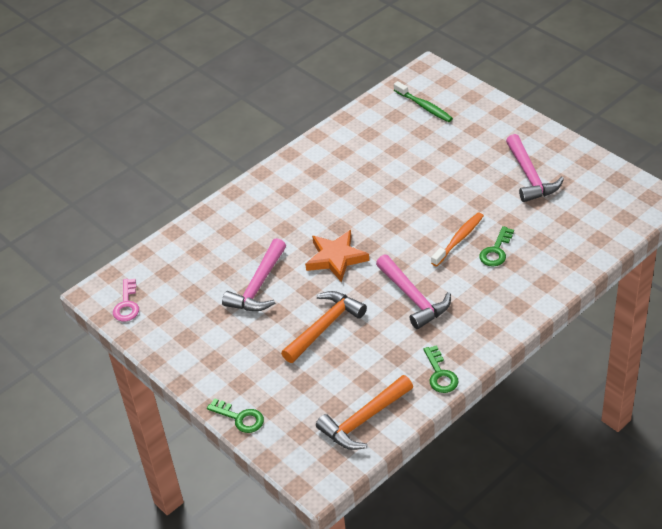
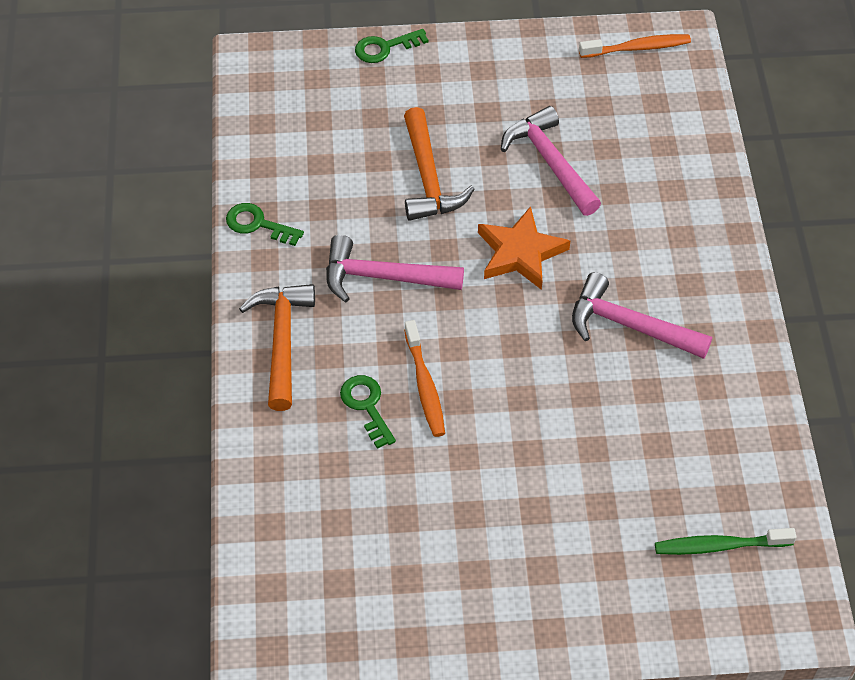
camera: 125 degrees right, 10 degrees up
pink key [113,279,139,321] -> orange toothbrush [579,34,691,58]
orange hammer [316,375,413,450] -> orange hammer moved to [239,284,315,411]
pink hammer [506,134,564,202] -> pink hammer moved to [572,272,712,359]

